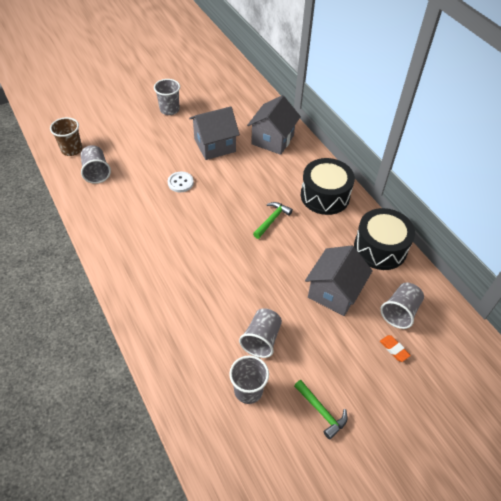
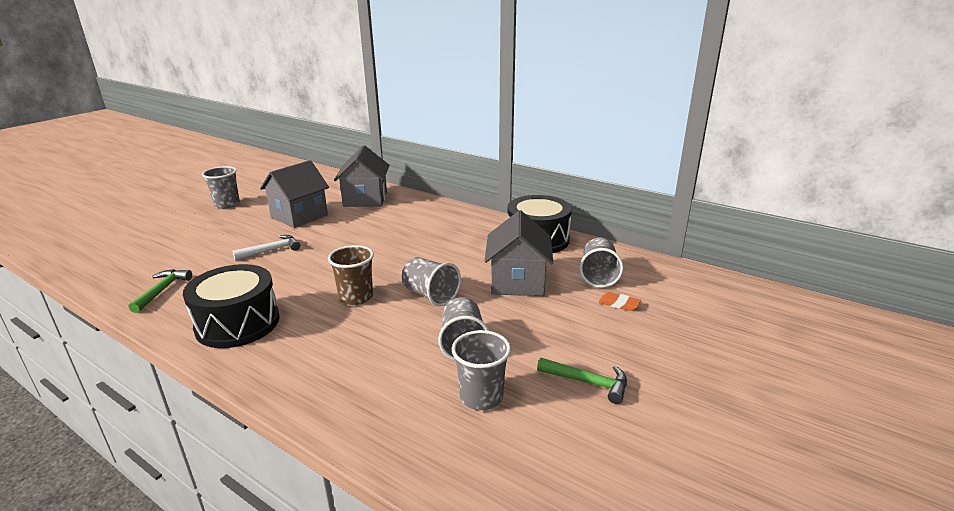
camera: 25 degrees left, 25 degrees down
brown cup [50,117,82,156] -> brown cup moved to [328,245,374,305]
grey cup [81,145,111,184] -> grey cup moved to [402,257,461,306]
white button [168,171,194,192] -> white hammer [232,235,300,260]
green hammer [253,202,293,239] -> green hammer moved to [129,269,192,313]
black drum [301,158,355,215] -> black drum moved to [183,264,280,348]

